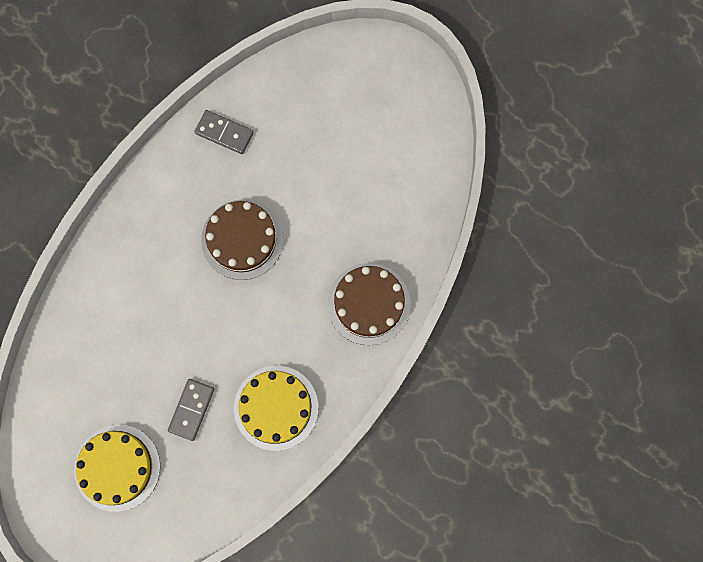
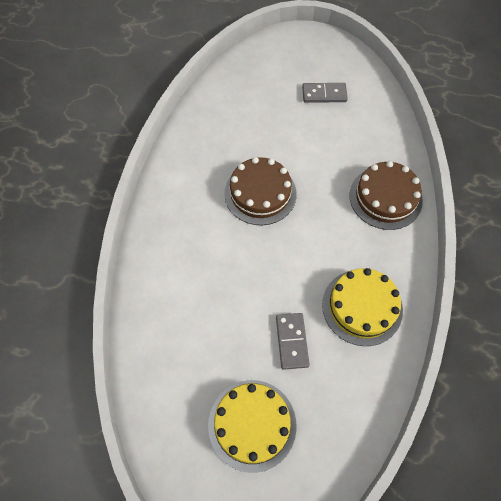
camera: 25 degrees left, 15 degrees down
grey domino [195,110,254,154] -> grey domino moved to [302,83,348,103]

